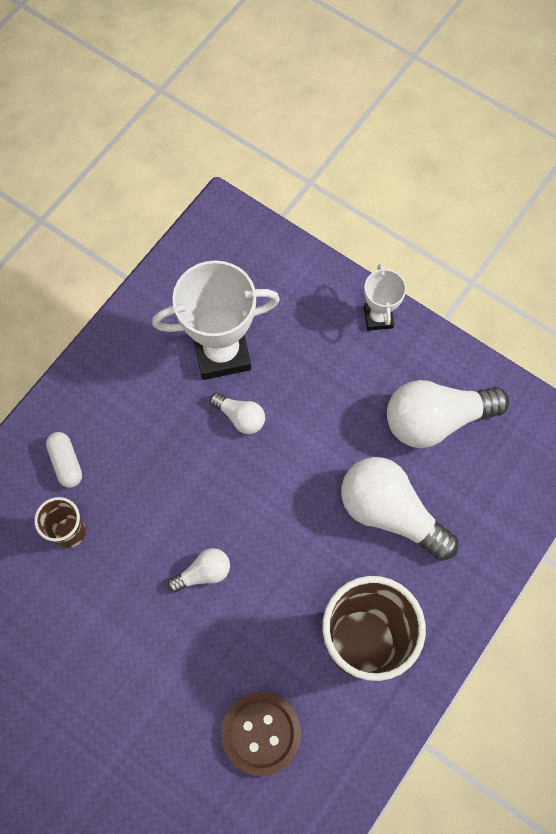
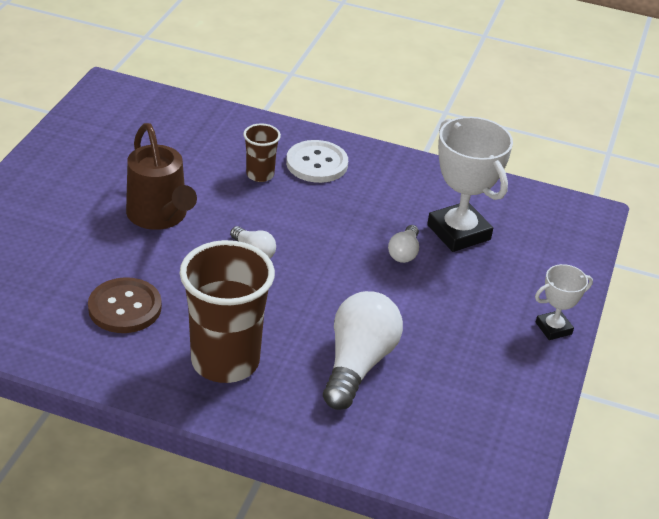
camera: 70 degrees right, 30 degrees down
white capsule [46,432,82,488] -> white button [286,140,348,183]
white light bulb [387,380,509,448] -> none
none -> brown watering can [126,123,197,230]

